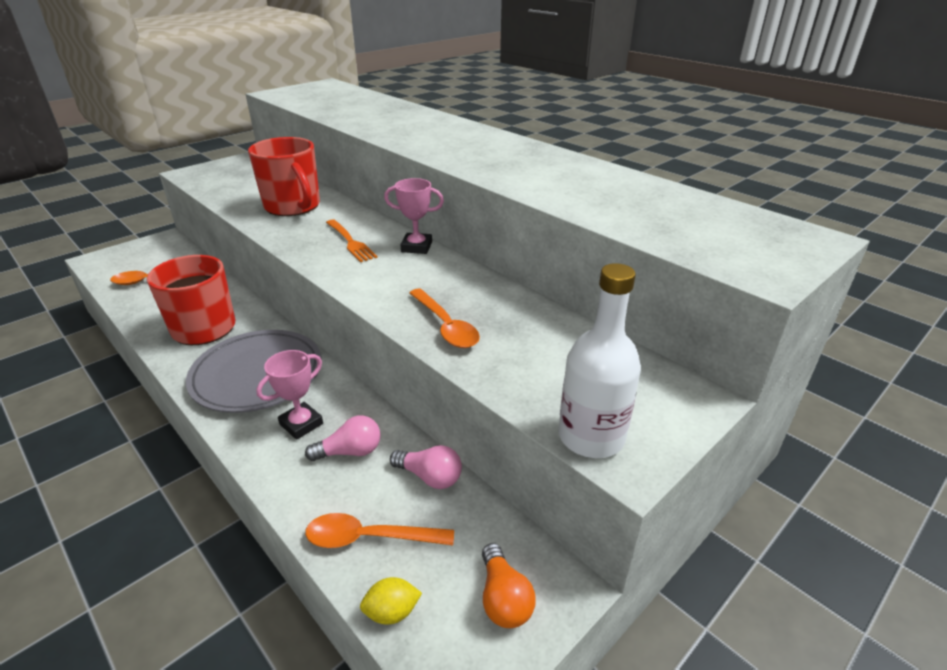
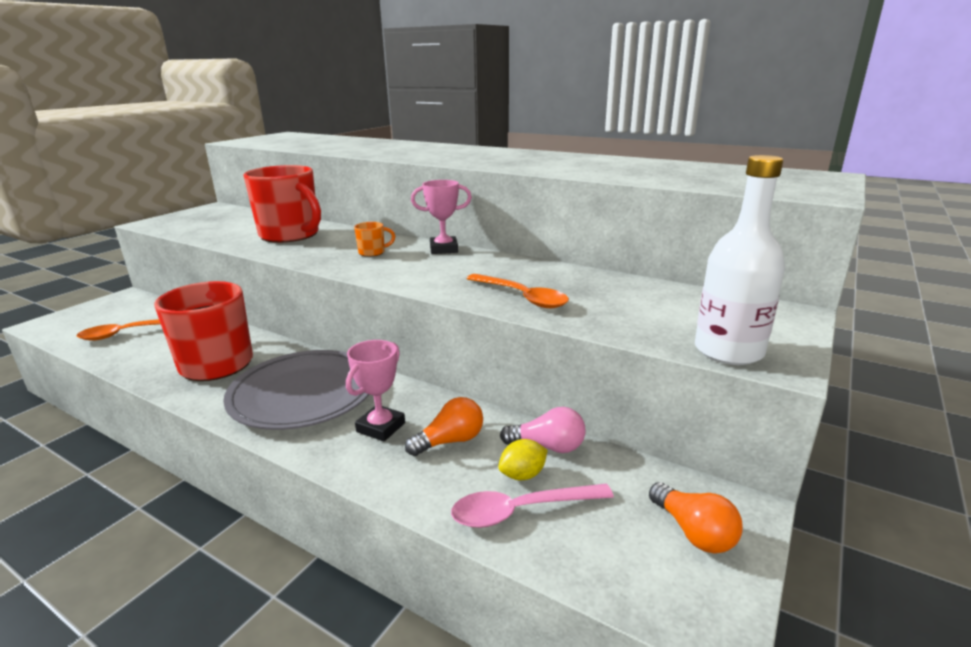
camera: 15 degrees left, 10 degrees down
pink light bulb [305,415,381,461] -> orange light bulb [405,397,483,456]
orange spoon [305,513,454,548] -> pink spoon [451,484,614,528]
orange fork [326,220,378,262] -> orange mug [354,222,395,257]
yellow lemon [360,577,422,625] -> yellow lemon moved to [498,439,548,480]

